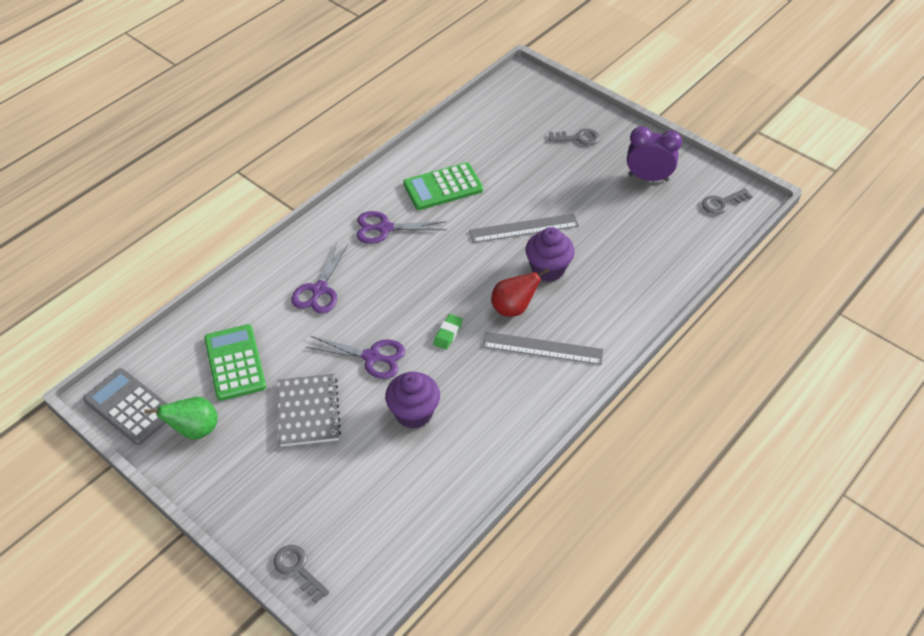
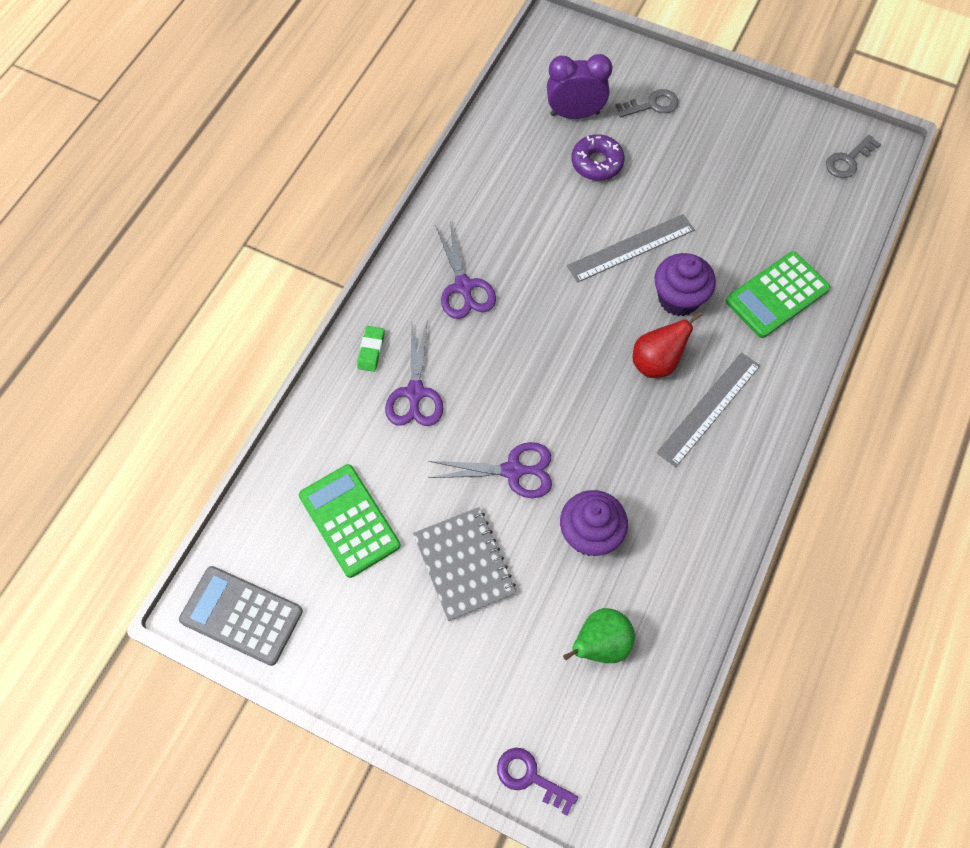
camera: 15 degrees left, 15 degrees up
green pear [144,397,218,440] -> green pear moved to [563,608,635,663]
grey key [274,545,329,603] -> purple key [497,748,578,816]
purple scissors [357,211,447,244] -> purple scissors turned 90 degrees counterclockwise [435,222,496,319]
green calculator [403,162,483,210] -> green calculator moved to [726,251,830,338]
green eraser [433,314,463,350] -> green eraser moved to [357,326,385,372]
grey ruler [482,332,604,365] -> grey ruler turned 45 degrees counterclockwise [657,352,760,467]
purple clock [627,126,682,182] -> purple clock moved to [547,54,612,119]
none -> purple donut [571,134,625,181]

